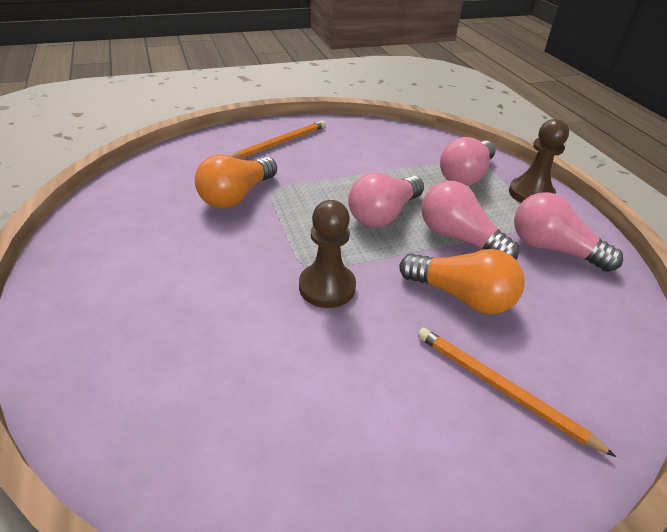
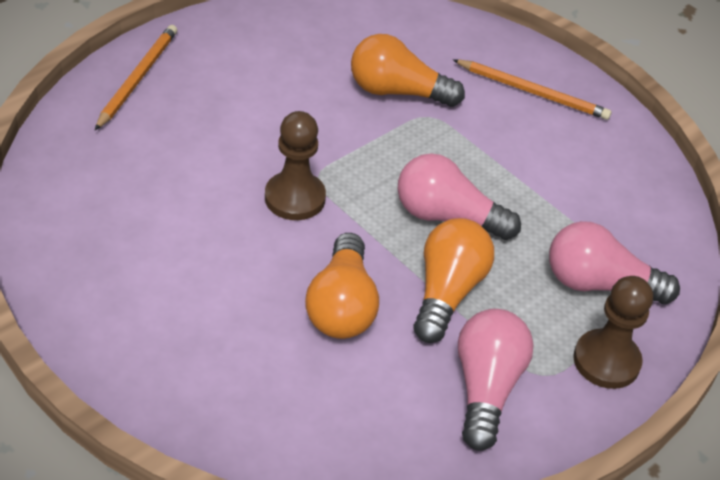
camera: 65 degrees right, 5 degrees up
orange pencil [418,328,616,457] -> orange pencil moved to [95,25,177,130]
pink light bulb [422,181,519,260] -> orange light bulb [414,218,494,343]

